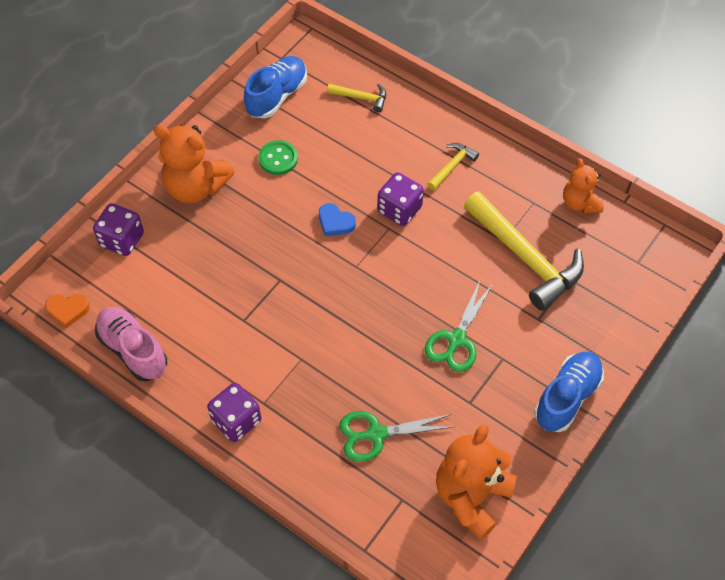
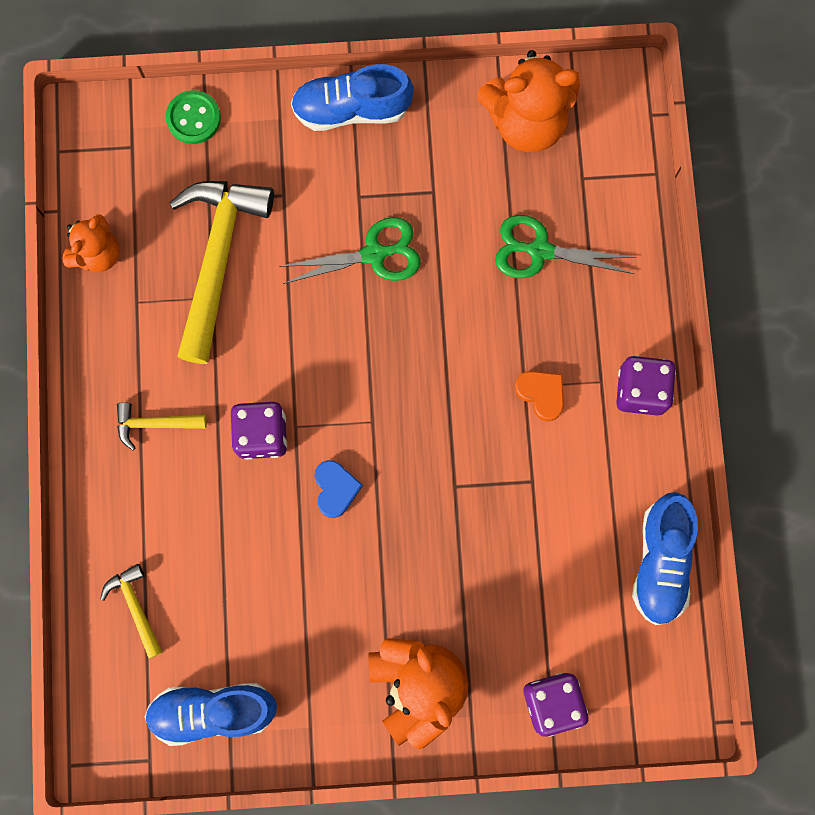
camera: 130 degrees left, 20 degrees up
orange heart [45,294,90,328] -> orange heart moved to [515,371,564,421]
pink shoe [95,307,167,381] -> blue shoe [632,492,698,625]
green button [258,140,298,175] -> green button moved to [166,90,221,144]
green scissors [339,411,453,462] -> green scissors turned 150 degrees clockwise [495,215,637,278]

